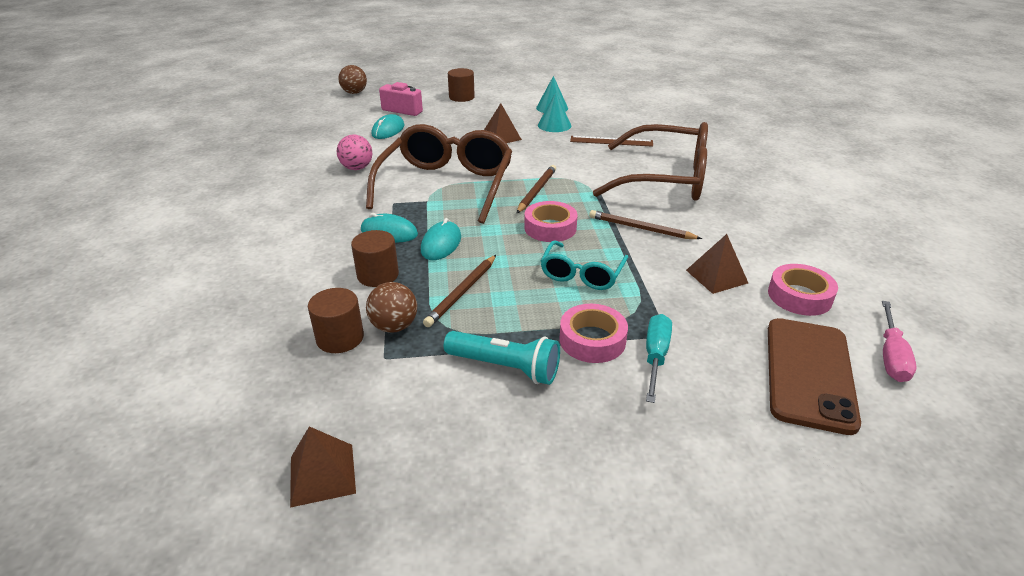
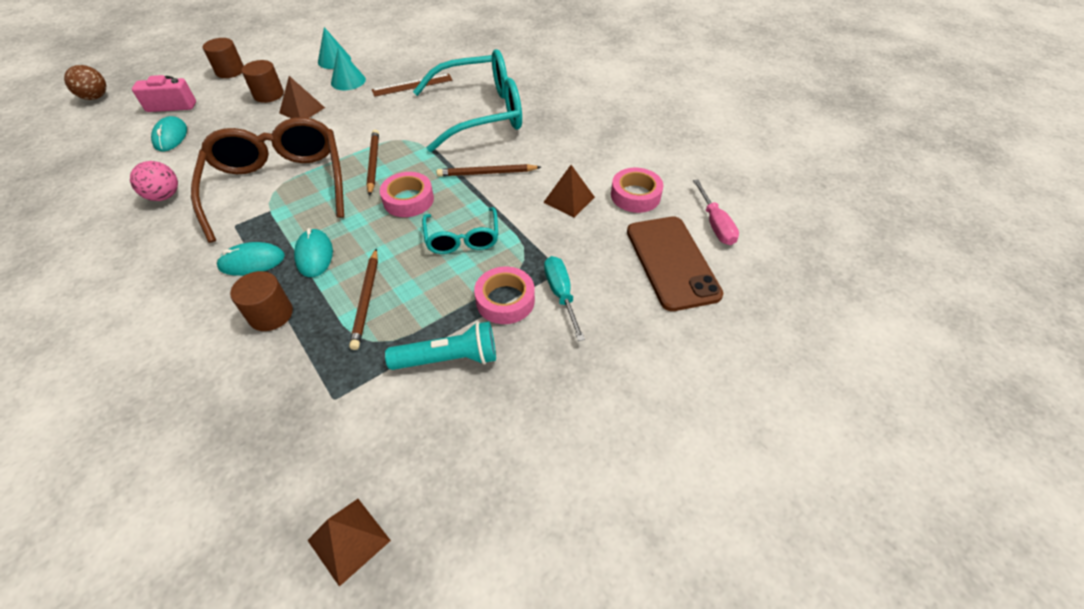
camera: 30 degrees left, 15 degrees up
brown cylinder [308,288,364,353] -> brown cylinder moved to [242,60,284,103]
brown ball [366,282,417,333] -> none
brown glasses [593,122,708,201] -> turquoise glasses [413,49,522,152]

